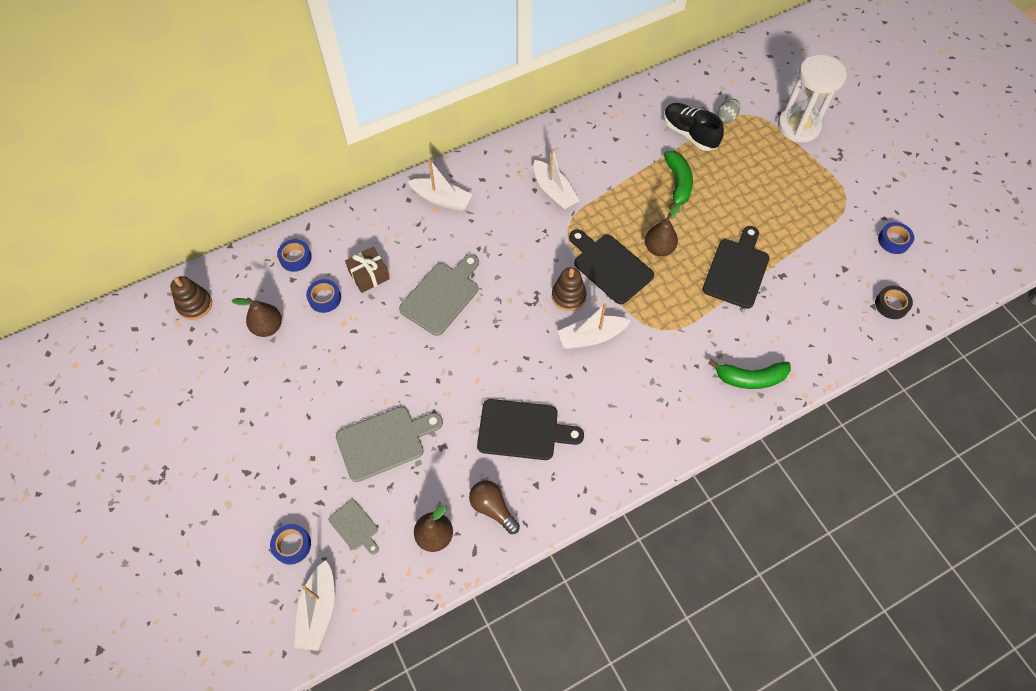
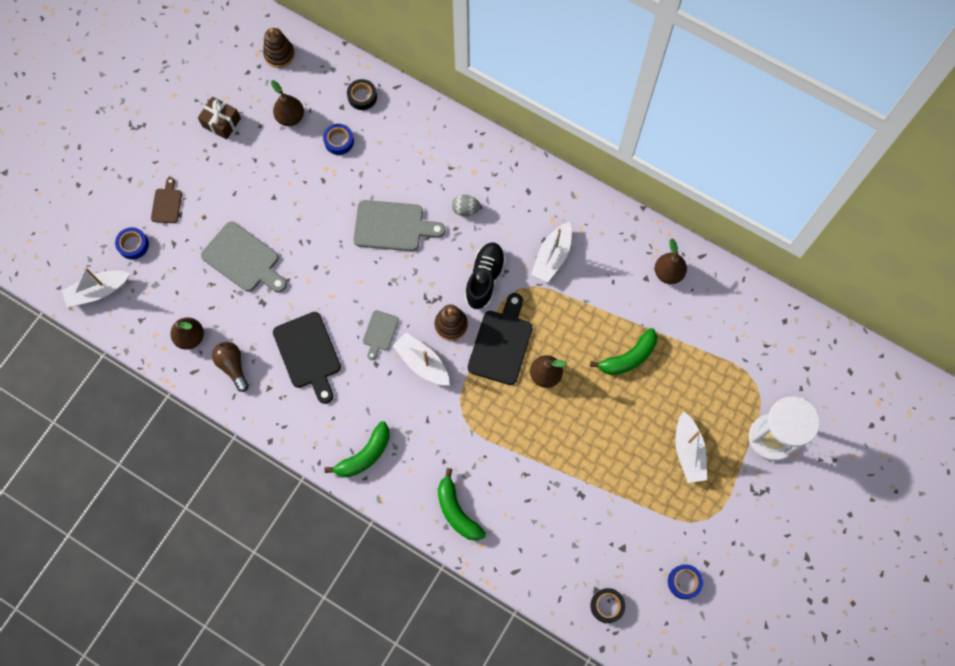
camera: 60 degrees right, 10 degrees up
blue tape [277,239,312,272] -> black tape [347,79,377,110]
grey cutting board [329,499,379,555] -> grey cutting board moved to [363,310,399,360]
brown gift [345,247,390,293] -> brown gift moved to [198,97,241,140]
white boat [408,159,473,211] -> white boat moved to [675,411,707,483]
brown light bulb [469,480,520,534] -> brown light bulb turned 45 degrees counterclockwise [212,342,249,392]
black shoe [664,103,724,151] -> black shoe moved to [465,243,506,309]
black cutting board [702,226,769,309] -> none
grey egg [717,99,740,123] -> grey egg moved to [452,195,480,216]
none -> brown cutting board [151,177,182,223]
none -> green banana [325,421,390,477]
none -> brown pear [655,238,687,284]

